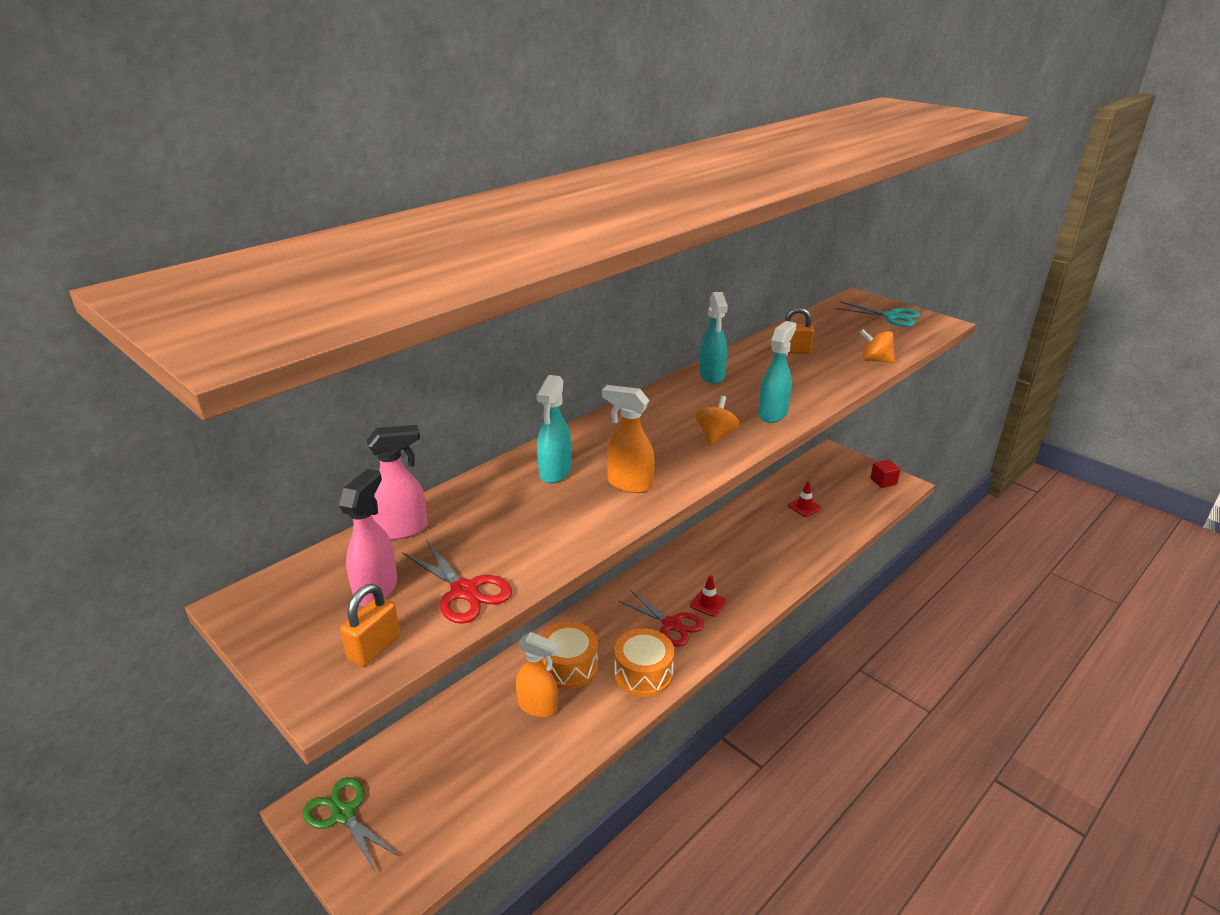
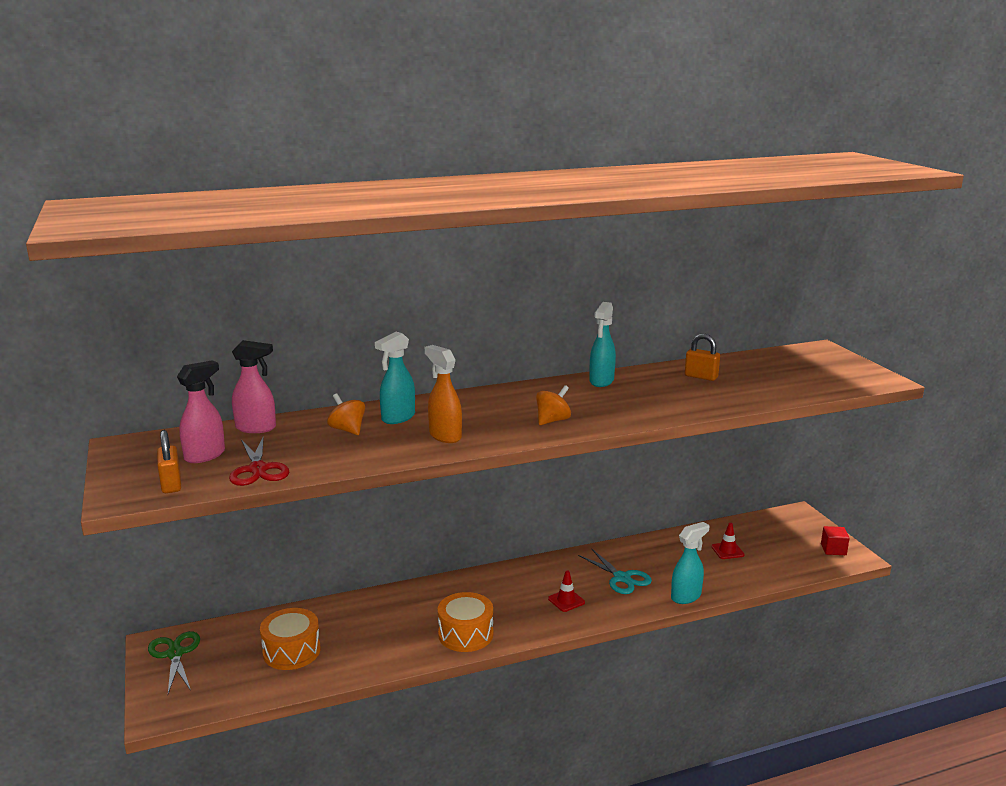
camera: 25 degrees right, 10 degrees down
orange padlock [340,584,400,667] -> orange padlock turned 75 degrees counterclockwise [157,430,181,493]
orange spray bottle [516,632,560,717] -> none
orange drum [541,622,598,689] -> orange drum moved to [260,608,321,670]
red scissors [618,590,704,647] -> none
turquoise spray bottle [758,321,797,423] -> turquoise spray bottle moved to [671,522,709,604]
turquoise scissors [835,301,920,327] -> turquoise scissors moved to [578,549,652,594]
orange spinning top [860,329,895,363] -> orange spinning top moved to [327,393,365,435]

